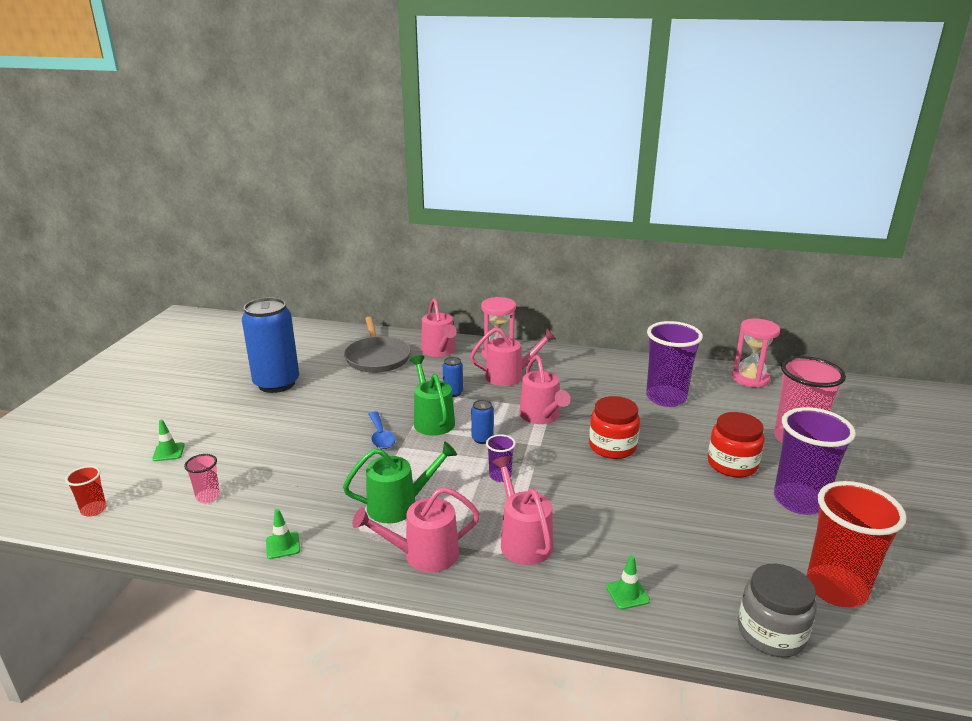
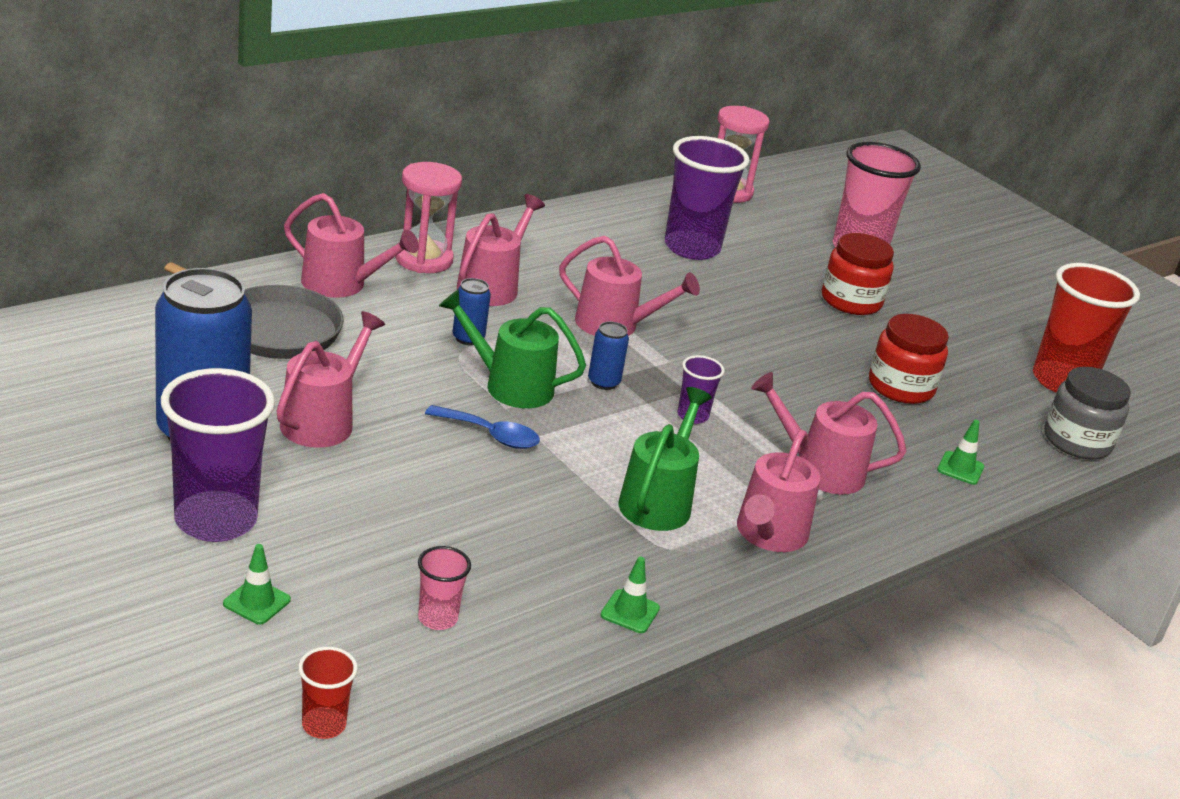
camera: 55 degrees left, 5 degrees up
red jar [589,396,640,459] -> red jar moved to [869,314,949,404]
purple cup [774,407,856,515] -> purple cup moved to [161,368,275,542]
none -> pink watering can [277,311,385,448]

